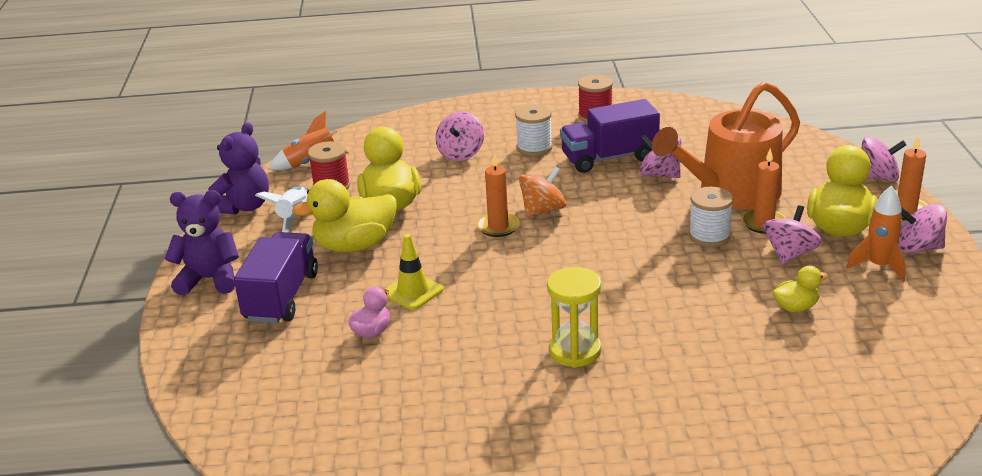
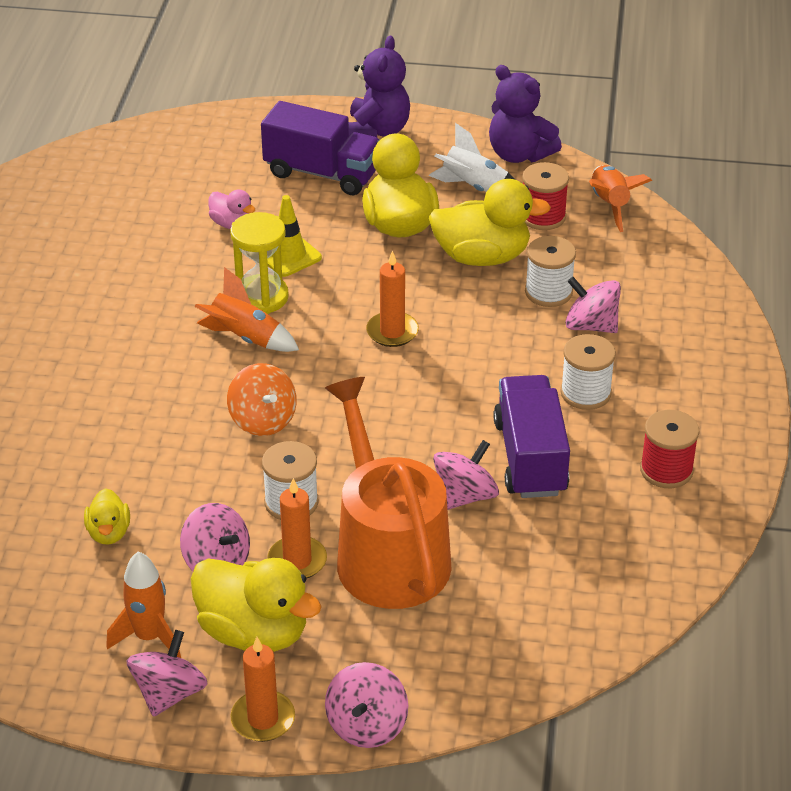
camera: 100 degrees right, 10 degrees up
orange spinning top [519,166,567,217] -> orange spinning top moved to [227,363,297,436]
yellow hourglass [547,267,601,368] -> yellow hourglass moved to [230,212,289,314]
none -> orange rocket [195,267,299,352]
none -> white spool [525,236,576,307]

